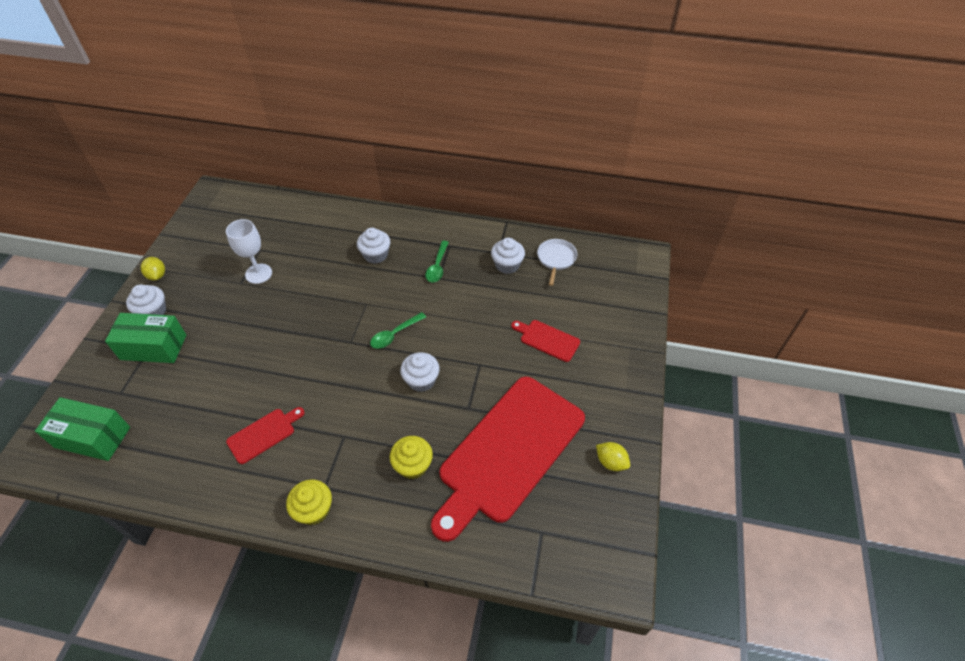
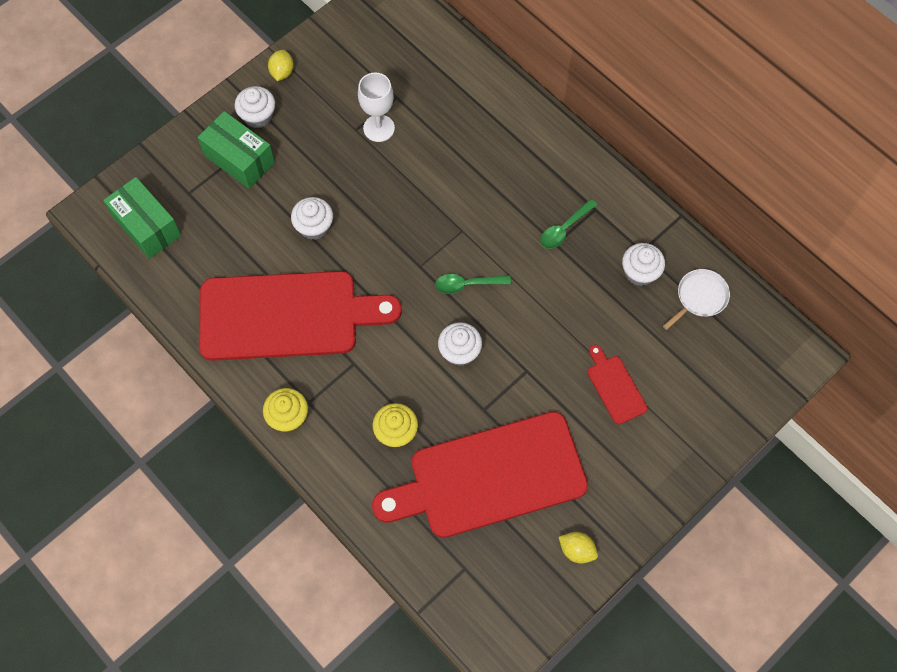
camera: 35 degrees right, 15 degrees up
red cutting board [226,407,305,464] -> red cutting board [199,271,402,361], size x2.41
white cupcake [357,228,390,264] -> white cupcake moved to [291,197,333,240]
yellow lemon [596,442,630,471] -> yellow lemon turned 45 degrees counterclockwise [559,532,598,563]

